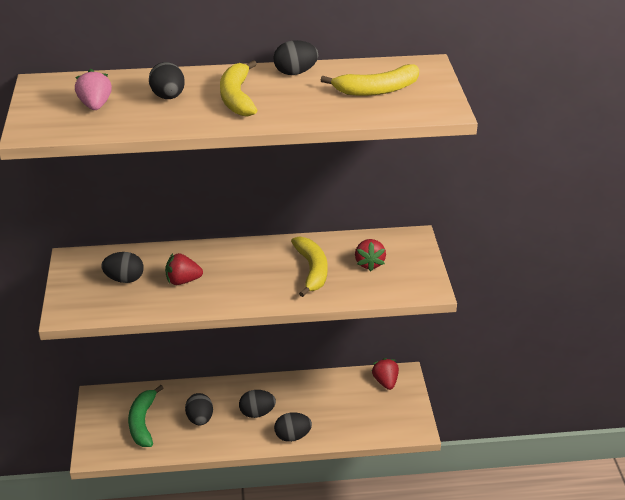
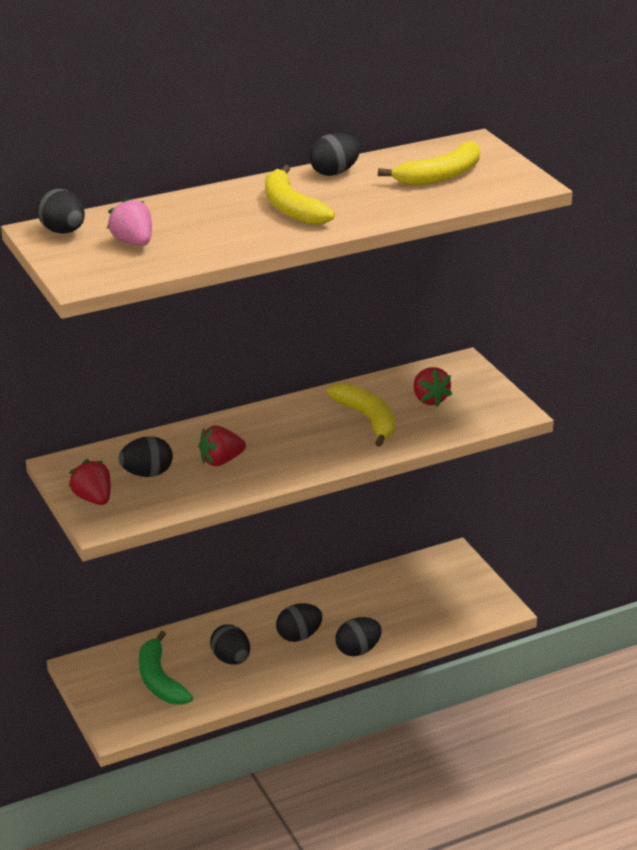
camera: 20 degrees left, 5 degrees down
black egg [149,62,185,99] -> black egg moved to [37,189,85,234]
red strawberry [372,358,399,390] -> red strawberry moved to [69,459,111,505]

